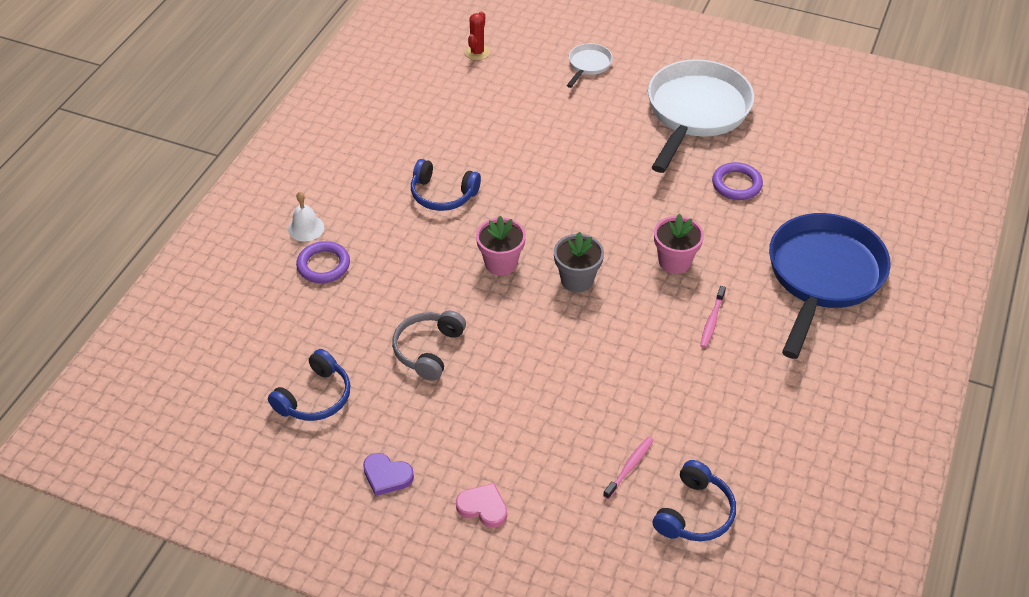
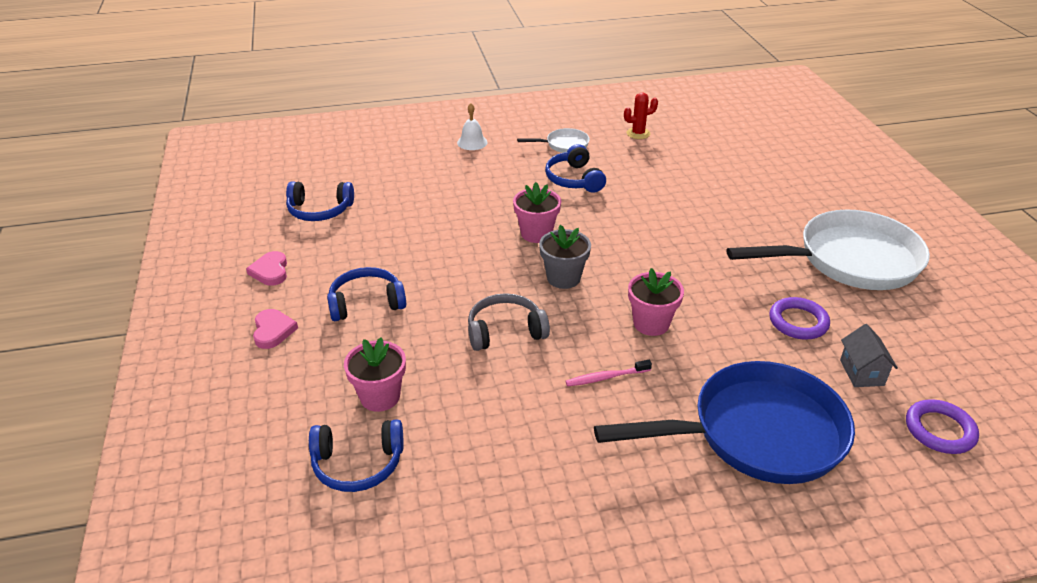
camera: 55 degrees right, 10 degrees down
purple ring [296,241,350,283] -> purple ring moved to [906,399,979,454]
purple heart [363,453,414,496] -> pink heart [246,251,287,286]
grey headphones [392,310,466,381] -> grey headphones moved to [468,293,550,351]
red cactus [465,11,490,60] -> red cactus moved to [624,92,658,139]
white pan [567,43,613,88] -> white pan moved to [517,128,590,153]
pink toothbrush [603,436,654,499] -> pink flower pot [344,337,406,412]
none -> blue headphones [327,267,406,321]
none -> grey house [840,324,898,387]

